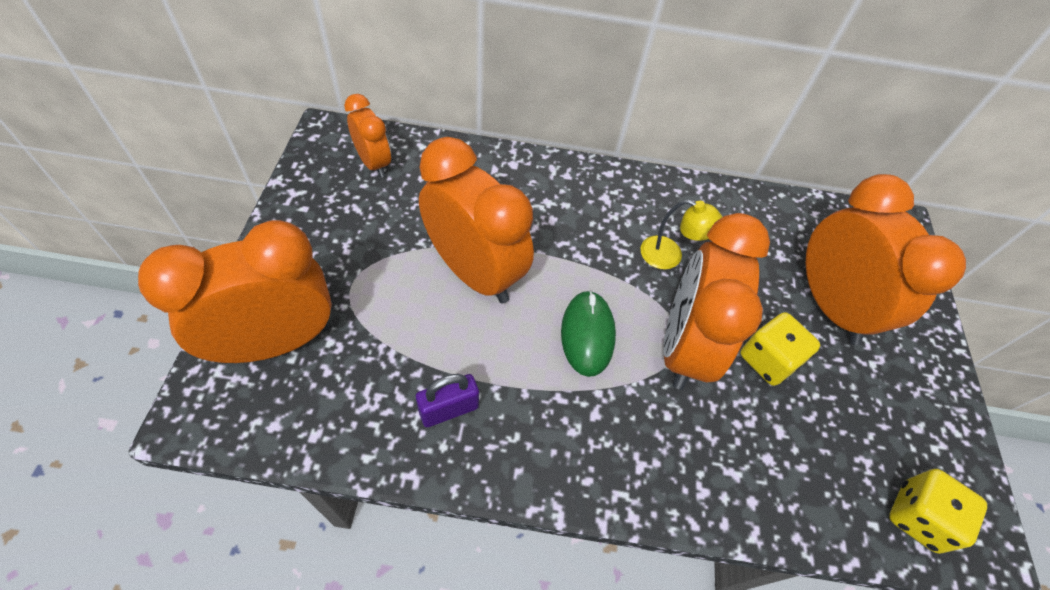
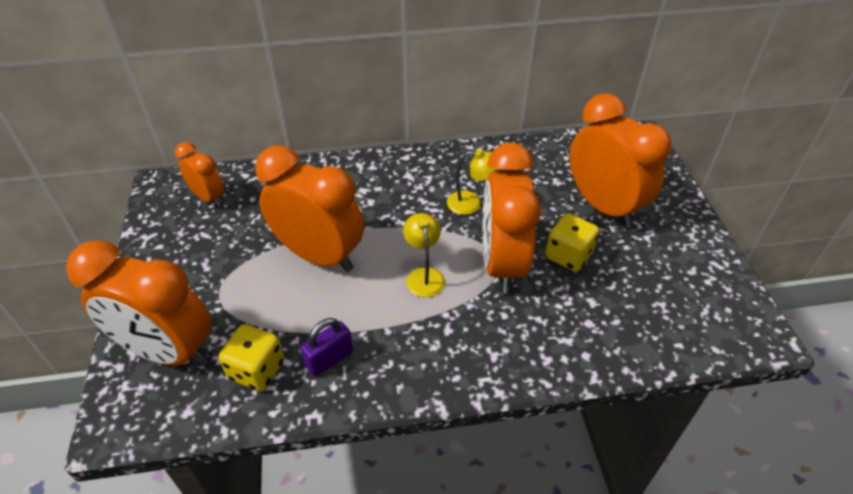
camera: 10 degrees left, 10 degrees down
orange clock [138,220,332,363] -> orange clock turned 120 degrees counterclockwise [66,240,211,366]
green mouse [561,290,616,377] -> yellow lamp [403,213,445,297]
yellow dice [889,469,987,554] -> yellow dice moved to [219,324,284,391]

